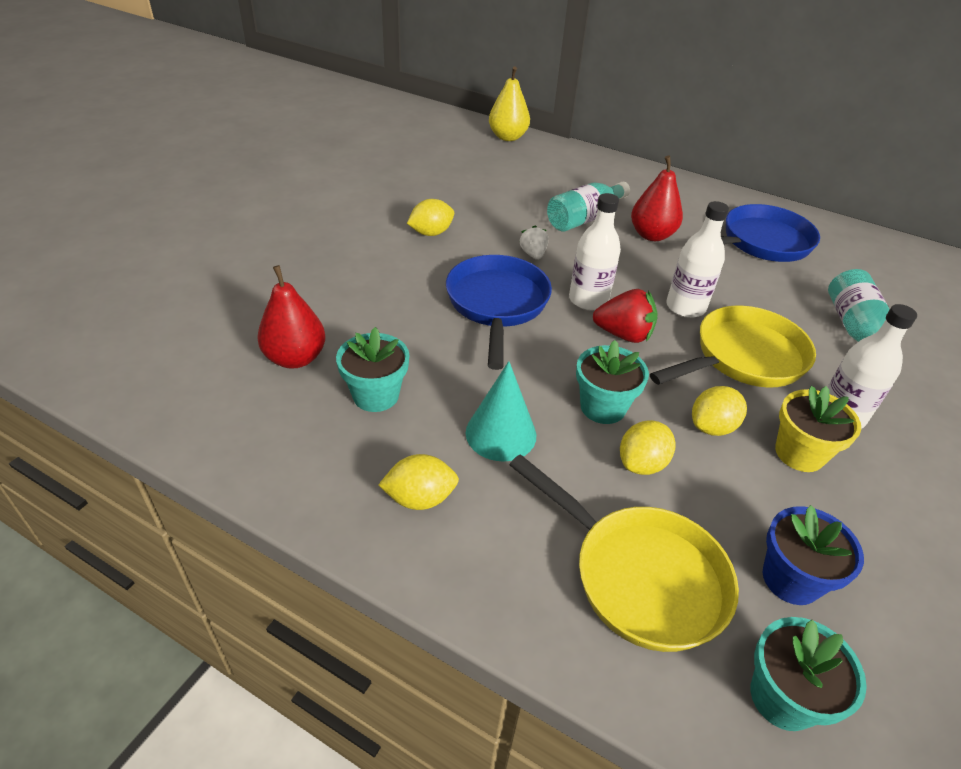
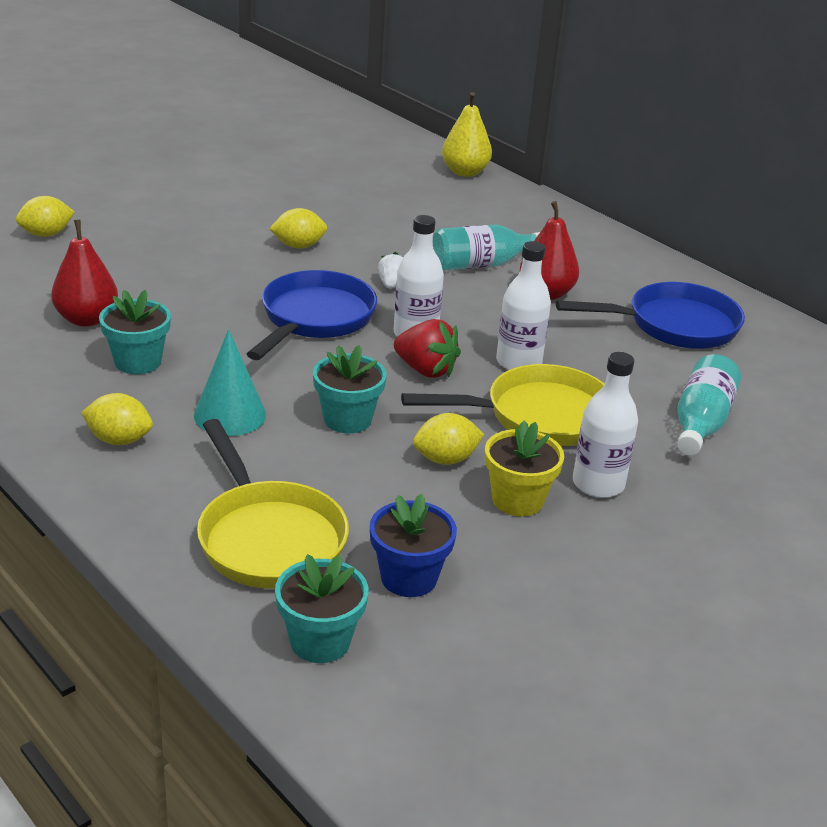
camera: 20 degrees right, 10 degrees down
yellow lemon [620,420,675,475] -> yellow lemon moved to [16,196,75,237]

